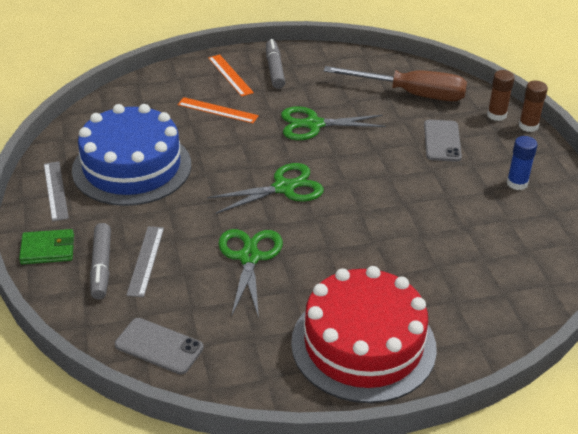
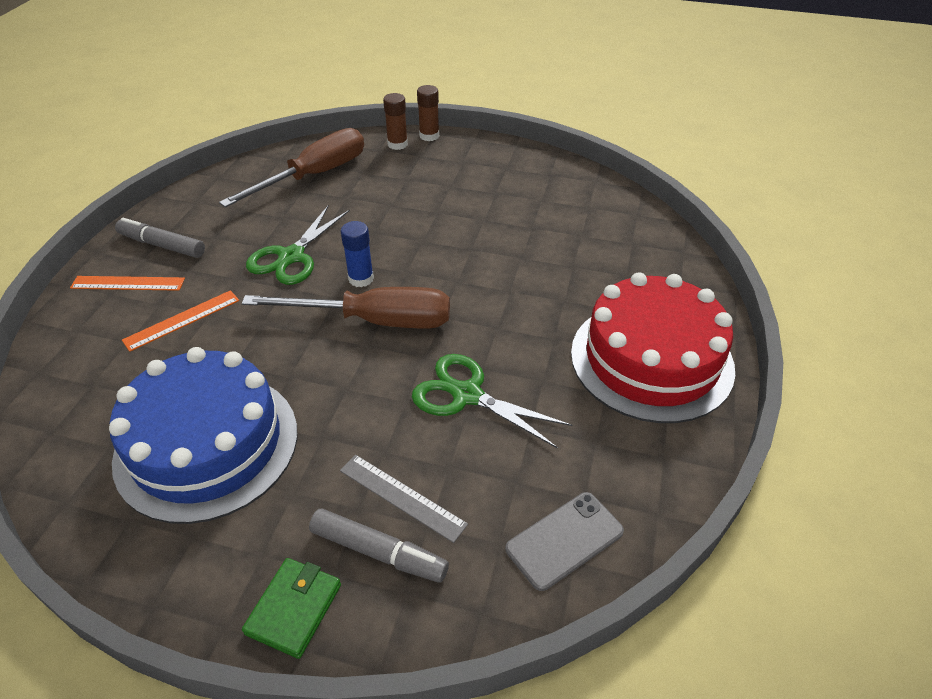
camera: 60 degrees left, 5 degrees up
grey ruler [44,161,69,221] -> none
green scissors [207,163,324,214] -> brown screwdriver [242,287,450,328]
grey phone [424,120,462,162] -> none
blue glue stick [506,136,538,190] -> blue glue stick moved to [341,221,374,287]

